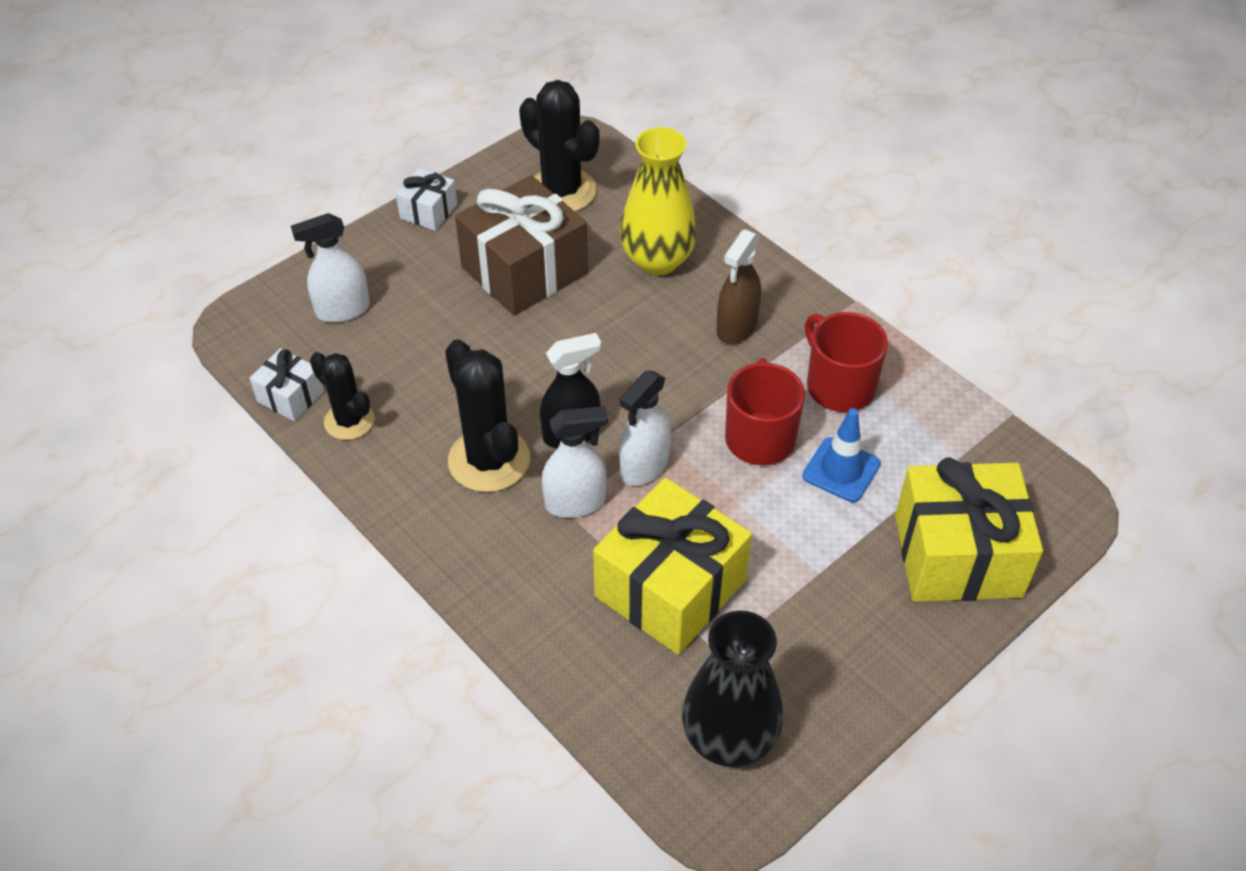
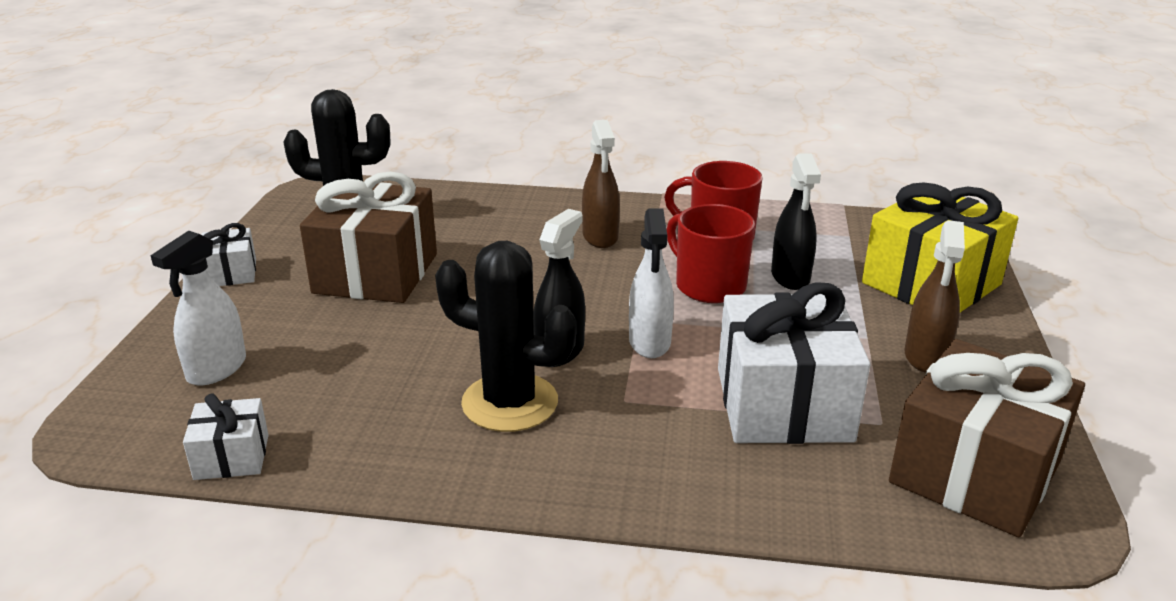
camera: 40 degrees left, 20 degrees down
black cactus [310,352,375,440] -> none
white spray bottle [542,406,608,518] -> none
yellow gift [593,478,752,655] -> white gift [718,282,870,444]
yellow vase [620,127,697,276] -> none
black vase [682,611,783,767] -> brown gift [889,339,1085,537]
blue traffic cone [802,408,881,502] -> black spray bottle [771,153,821,290]
none -> brown spray bottle [904,220,965,373]

